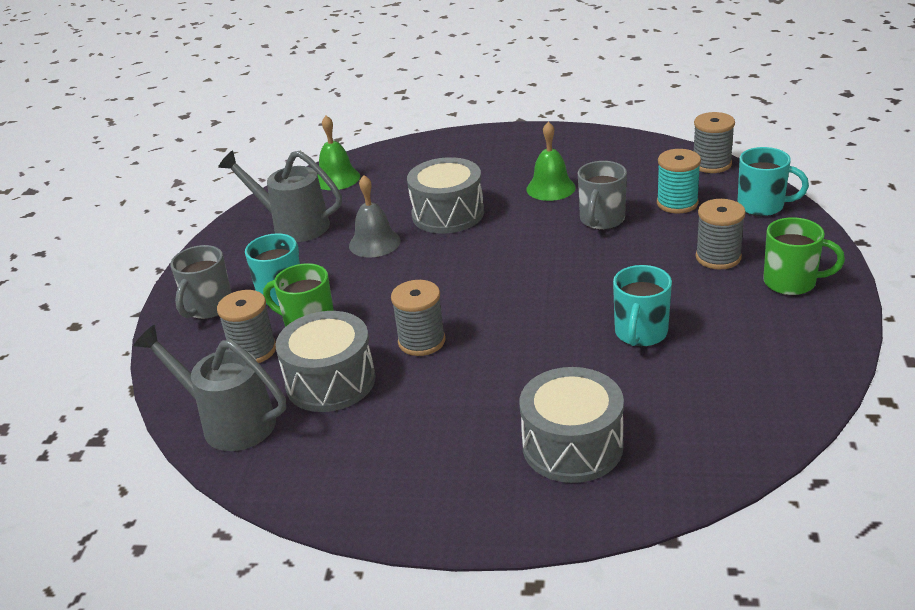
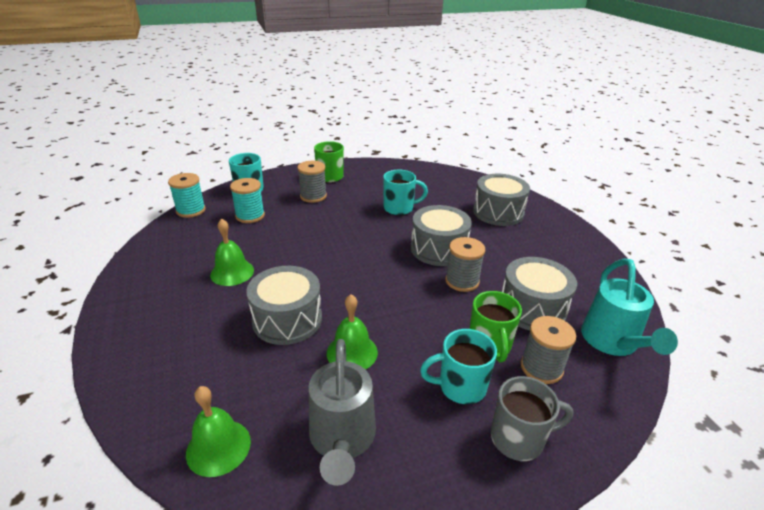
camera: 120 degrees left, 0 degrees up
grey watering can [134,325,286,451] -> turquoise watering can [581,258,678,356]
grey bell [349,175,400,257] -> green bell [327,294,378,369]
grey mug [578,161,627,230] -> none
grey spool [694,112,735,173] -> turquoise spool [168,173,206,218]
none -> grey drum [411,205,472,266]

